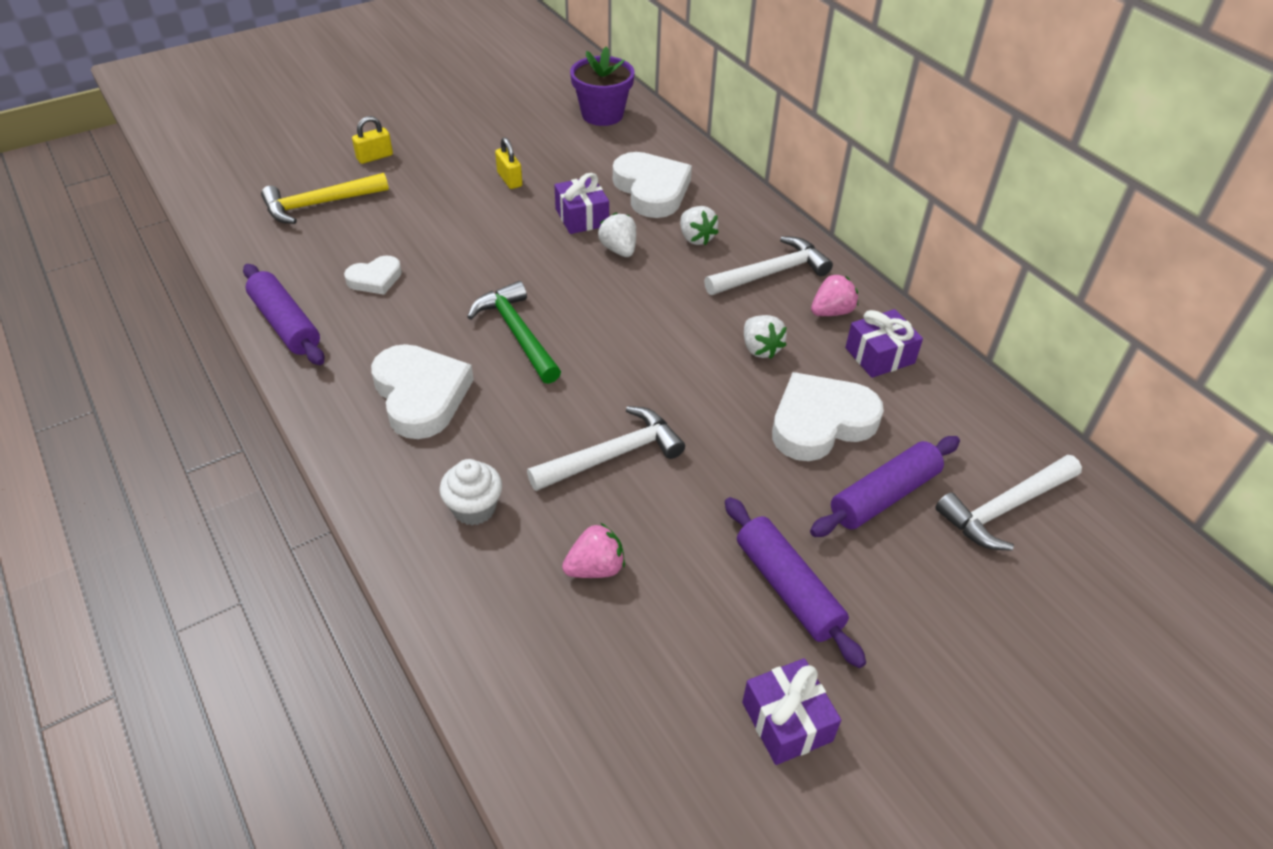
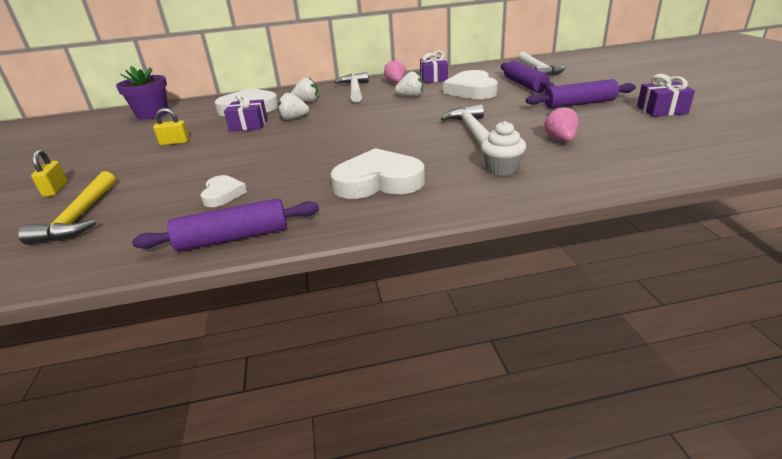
camera: 65 degrees left, 15 degrees down
green hammer [467,281,561,384] -> none

